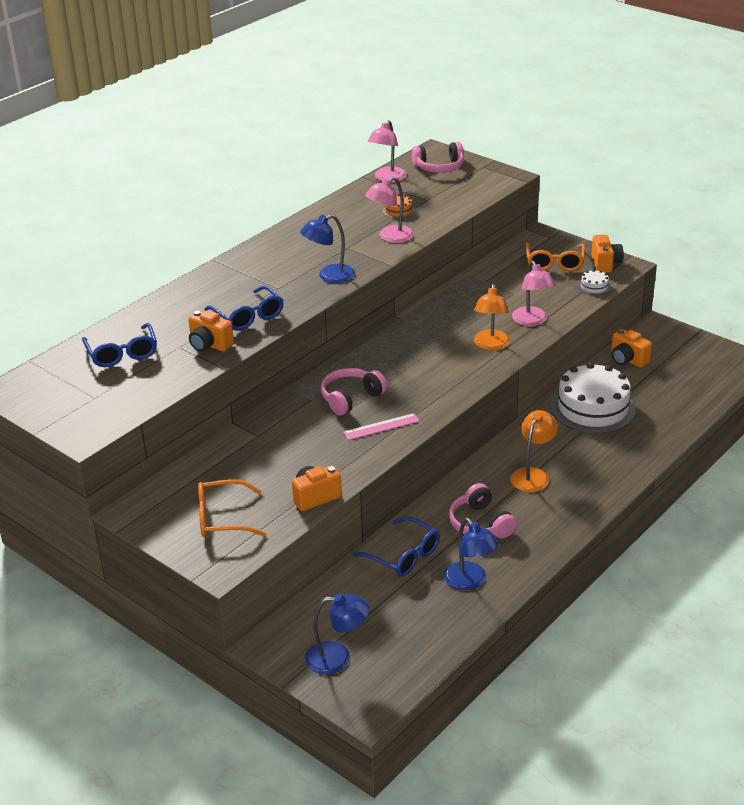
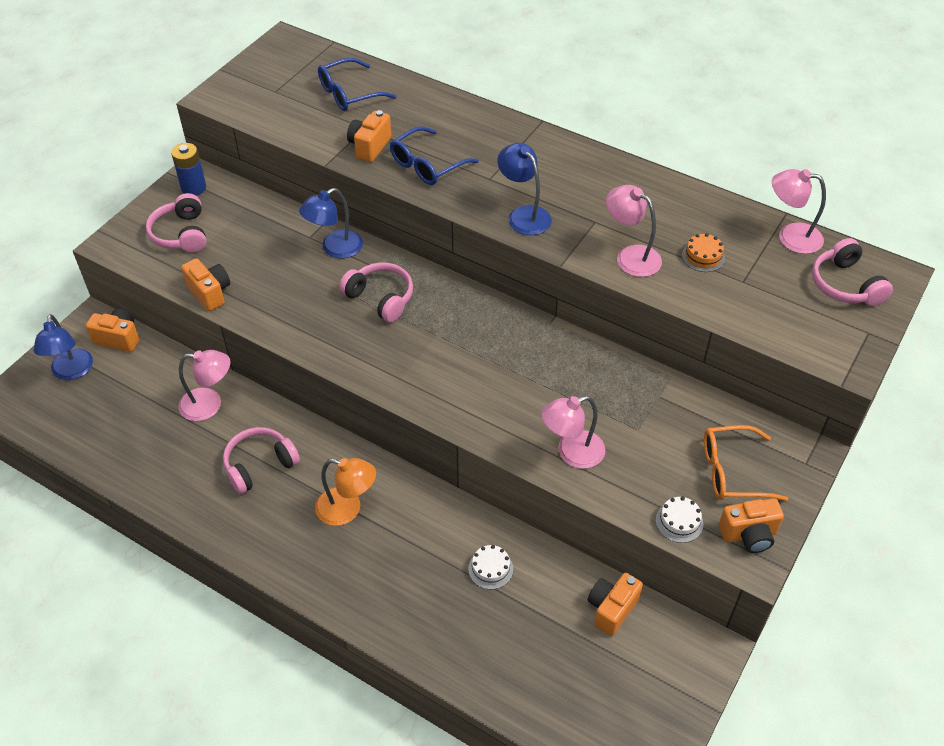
camera: 80 degrees right, 15 degrees up
orange glasses [198,479,266,537] -> pink headphones [146,193,206,253]
pink ruler [343,413,420,440] -> none
blue glasses [353,516,440,577] -> pink lamp [178,350,230,421]
blue lamp [444,518,499,591] -> blue lamp moved to [299,188,363,259]
orange lamp [474,284,510,350] -> none
white cake [551,363,636,434] -> white cake [468,545,513,589], size x0.41
none -> orange camera [86,309,139,352]
none -> blue battery [171,143,206,196]

